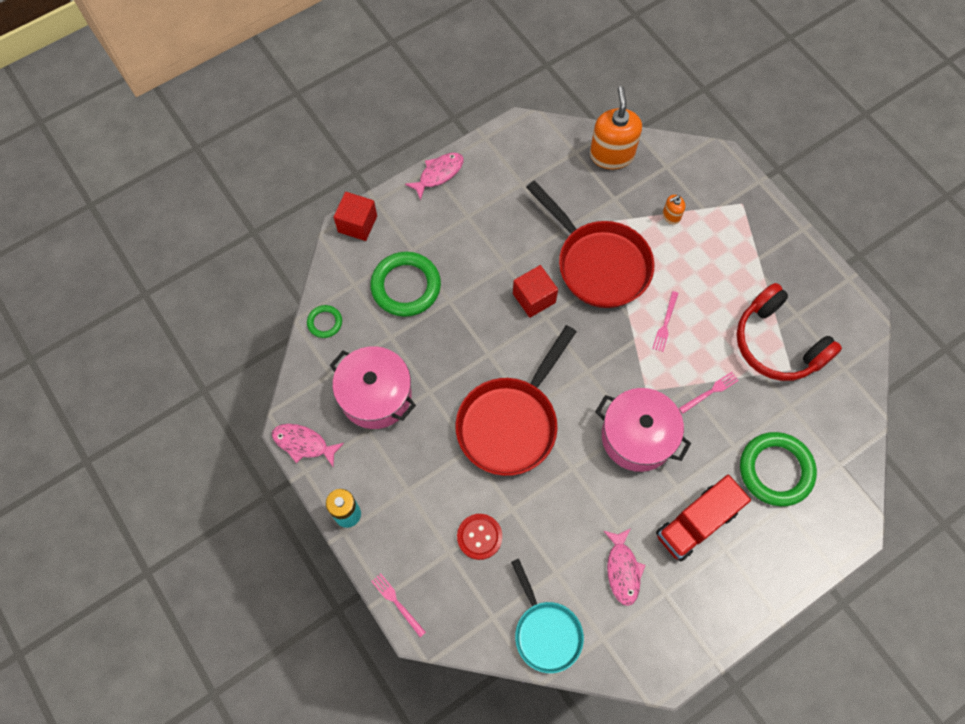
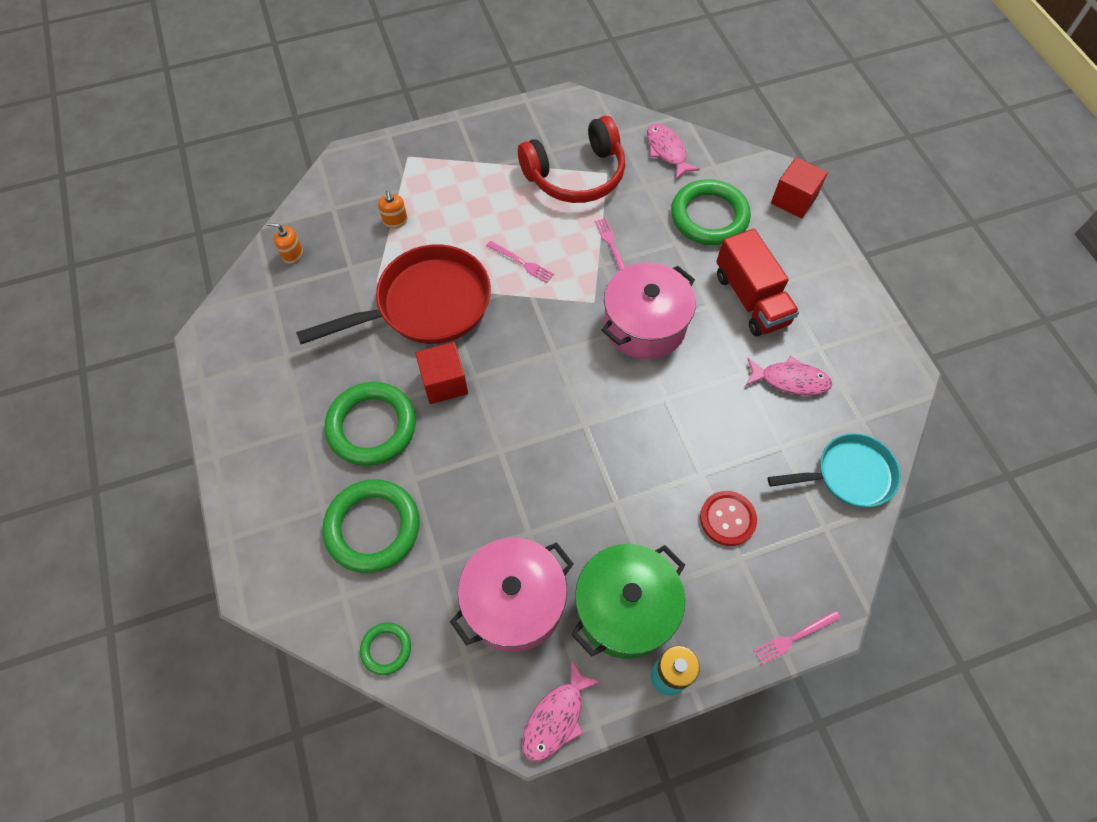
camera: 75 degrees left, 5 degrees down
red cube [334,192,377,241] -> red cube moved to [771,157,828,219]
pink fish [405,153,464,200] -> pink fish moved to [647,123,700,179]
red pan [456,325,577,476] -> none
orange soap dispenser [590,86,642,169] -> orange soap dispenser [267,223,303,264], size x0.46
none -> green ring [325,382,416,466]
none -> green pot [571,544,685,659]

